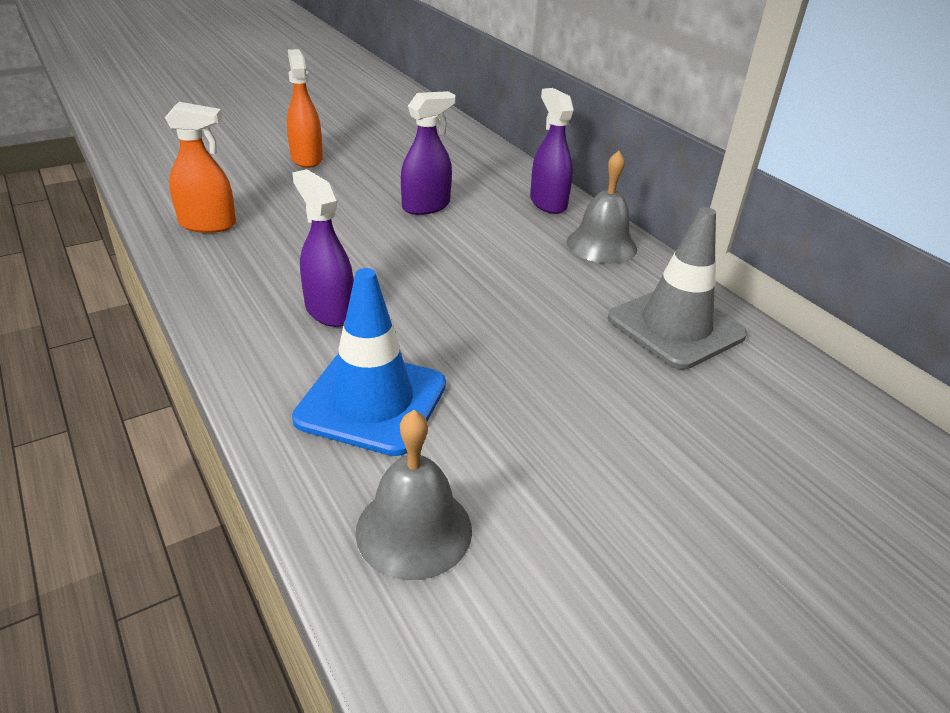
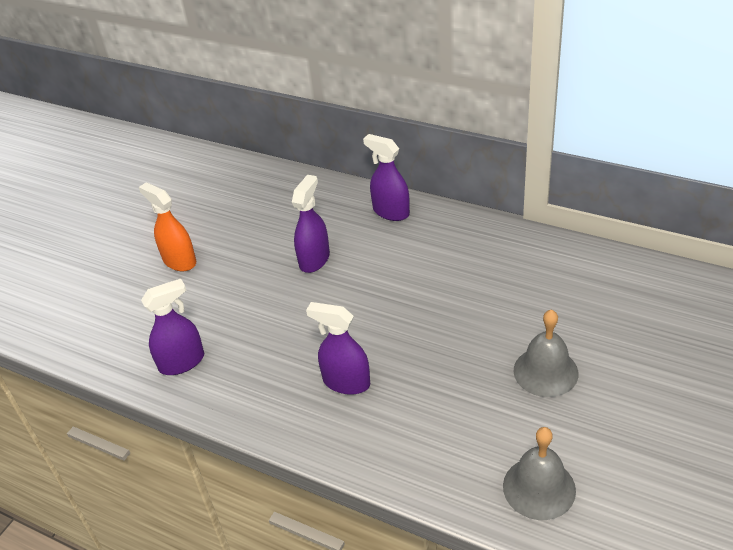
camera: 25 degrees left, 5 degrees up
orange spray bottle [165,102,236,233] -> purple spray bottle [141,279,204,375]
blue traffic cone [292,268,446,456] -> none
grey bell [567,151,637,264] -> grey bell moved to [514,309,578,397]
grey traffic cone [608,207,747,370] -> none

